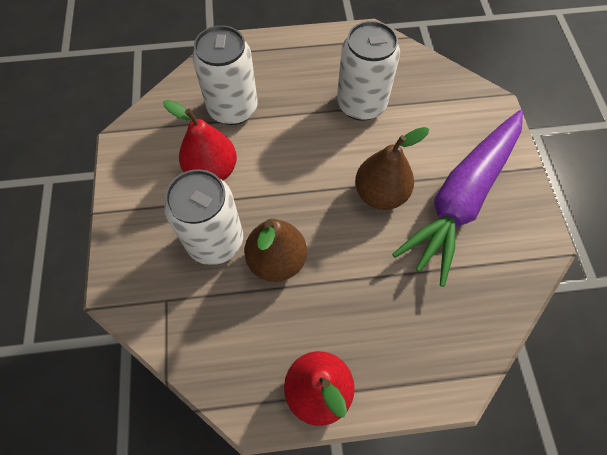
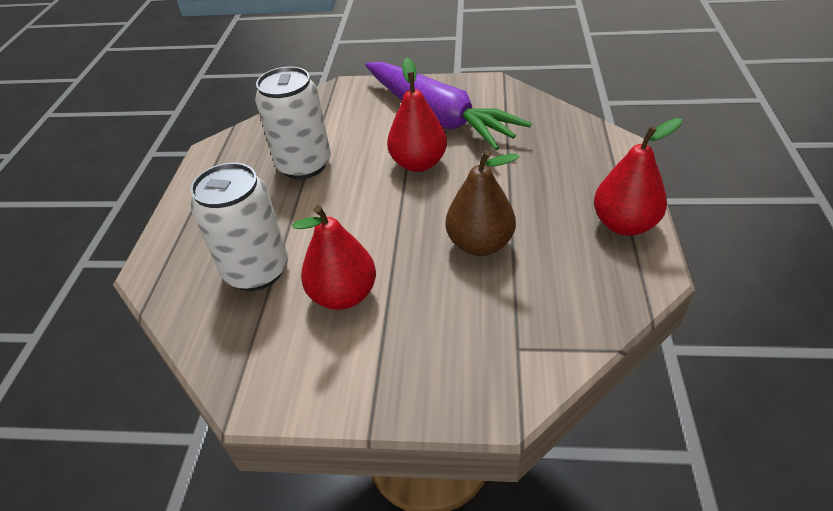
camera: 75 degrees left, 20 degrees down
white can [164,169,243,265] -> none
brown pear [355,127,429,210] -> red pear [387,58,447,172]

